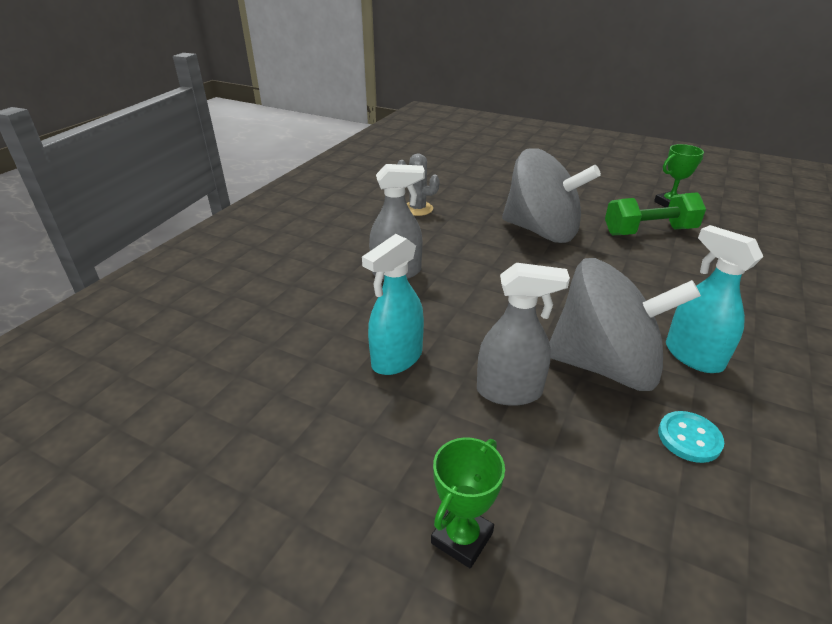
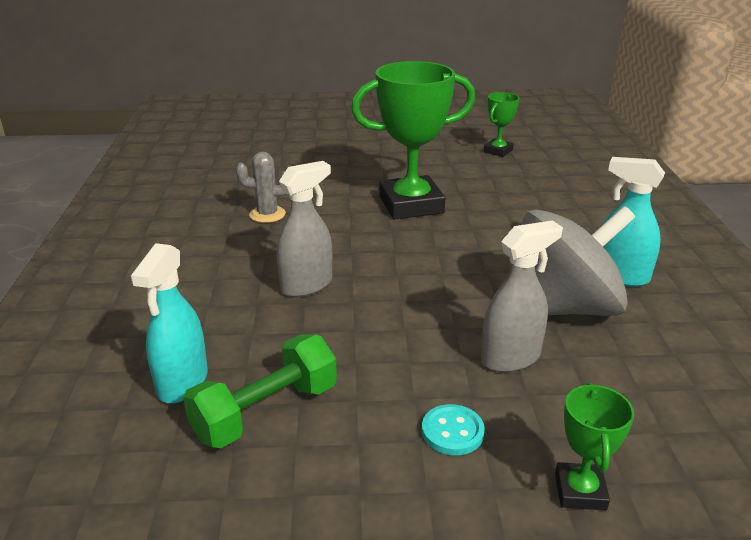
camera: 30 degrees left, 5 degrees down
turquoise spray bottle [362,234,424,375] -> turquoise spray bottle moved to [131,243,208,403]
grey spinning top [502,148,601,243] -> green trophy [351,61,475,219]
green dumbbell [605,192,706,235] -> green dumbbell moved to [183,335,337,448]
turquoise button [658,411,724,463] -> turquoise button moved to [422,404,485,455]

